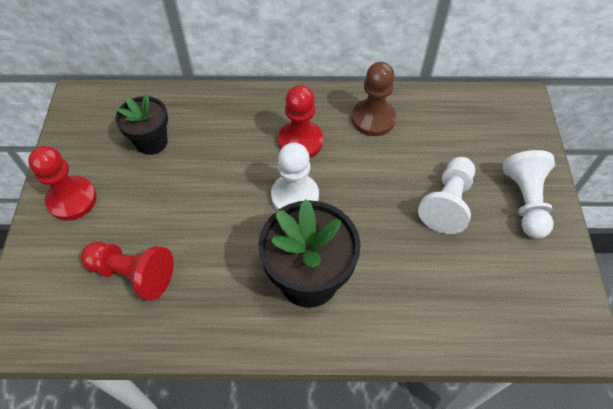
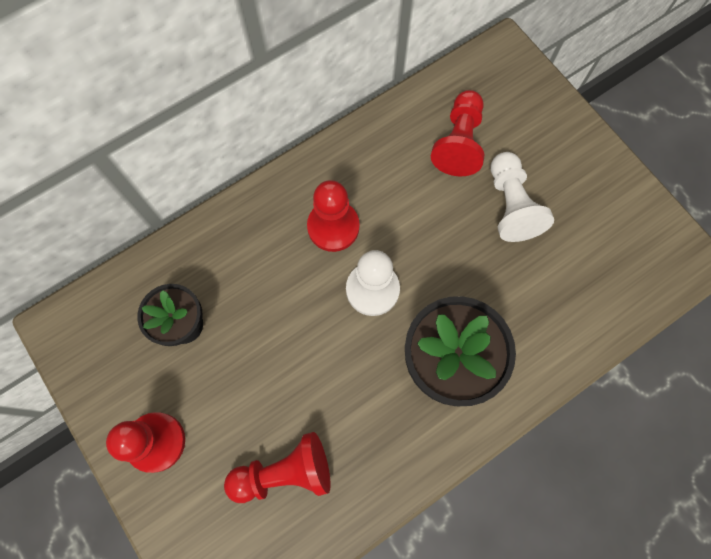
camera: 35 degrees left, 15 degrees up
brown pawn [352,62,396,136] -> none
white pawn [503,150,555,239] -> none
none -> red pawn [431,90,484,176]

